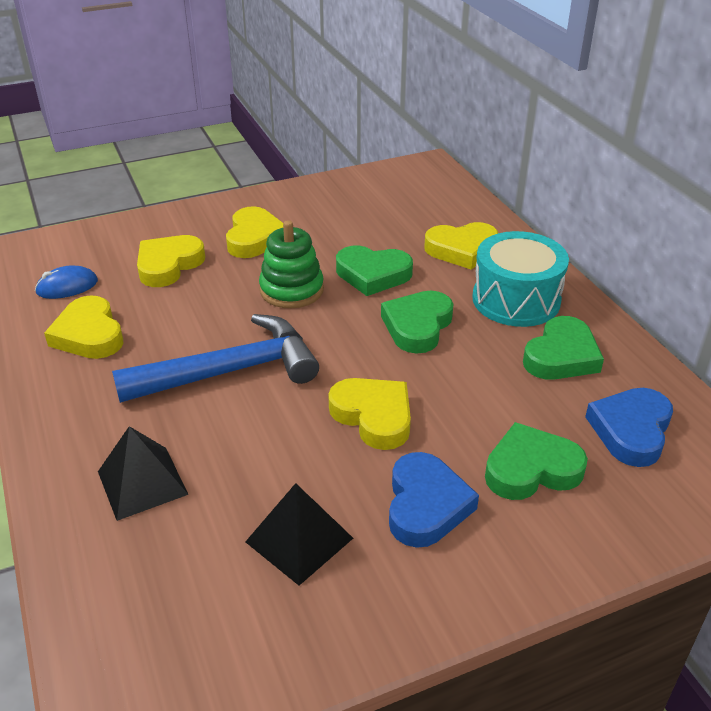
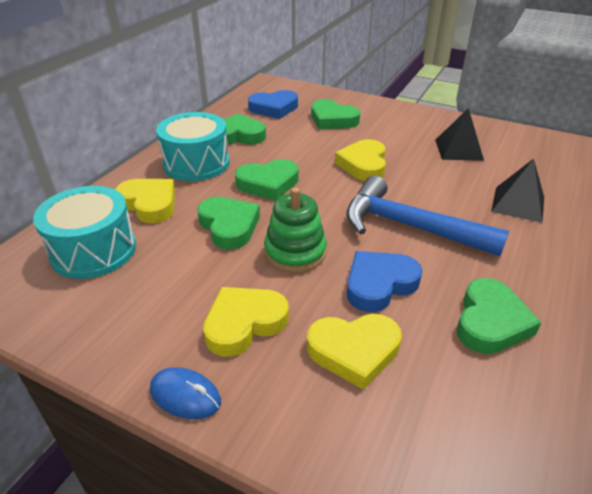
camera: 130 degrees left, 0 degrees up
blue mouse [35,266,98,299] -> blue mouse moved to [150,367,221,419]
yellow heart [44,296,123,359] -> green heart [457,278,542,354]
blue heart [389,452,479,548] -> blue heart moved to [347,251,422,312]
none -> turquoise drum [33,186,136,279]

